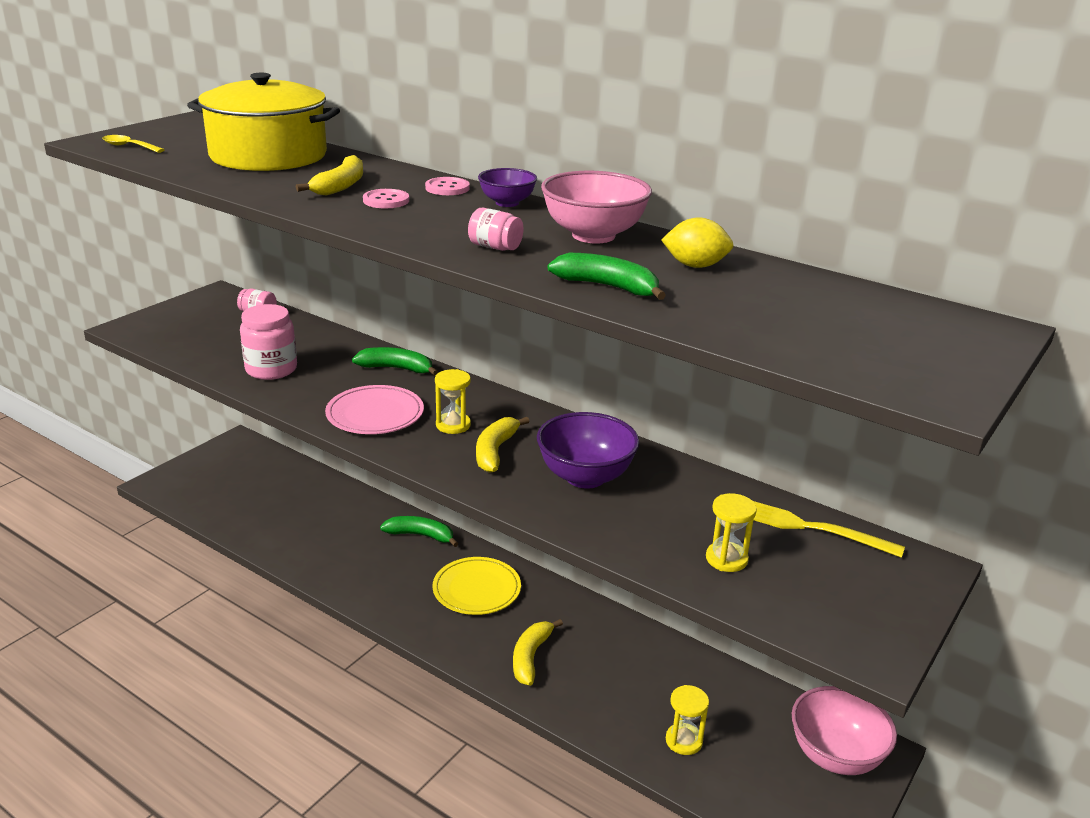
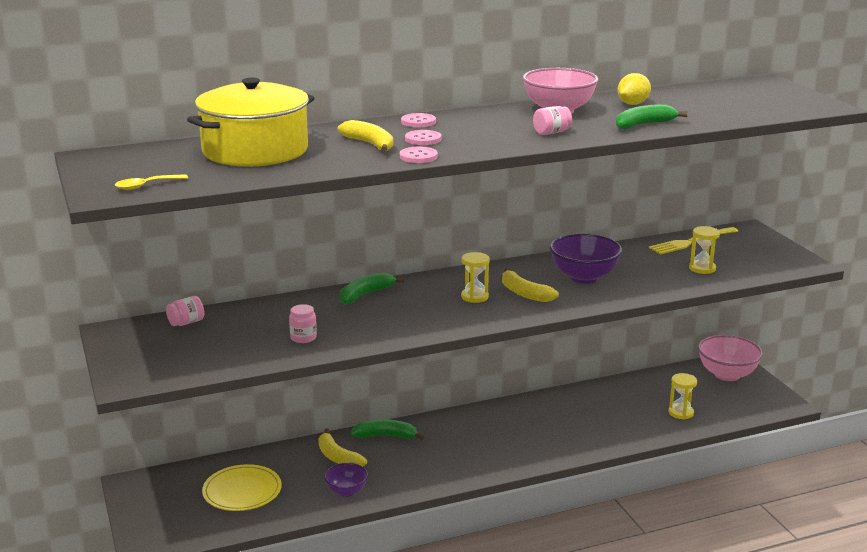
camera: 55 degrees left, 5 degrees down
pink jar [240,304,297,380] -> pink jar [289,304,317,343], size x0.56
pink plate [325,385,424,434] -> none
green banana [380,516,458,547] -> green banana turned 45 degrees clockwise [351,419,424,440]
yellow plate [433,557,521,615] -> yellow plate moved to [202,464,282,511]
purple bowl [478,168,537,207] -> purple bowl moved to [324,463,368,497]
yellow banana [513,619,563,686] -> yellow banana moved to [319,429,367,466]
none -> pink button [400,147,438,163]

